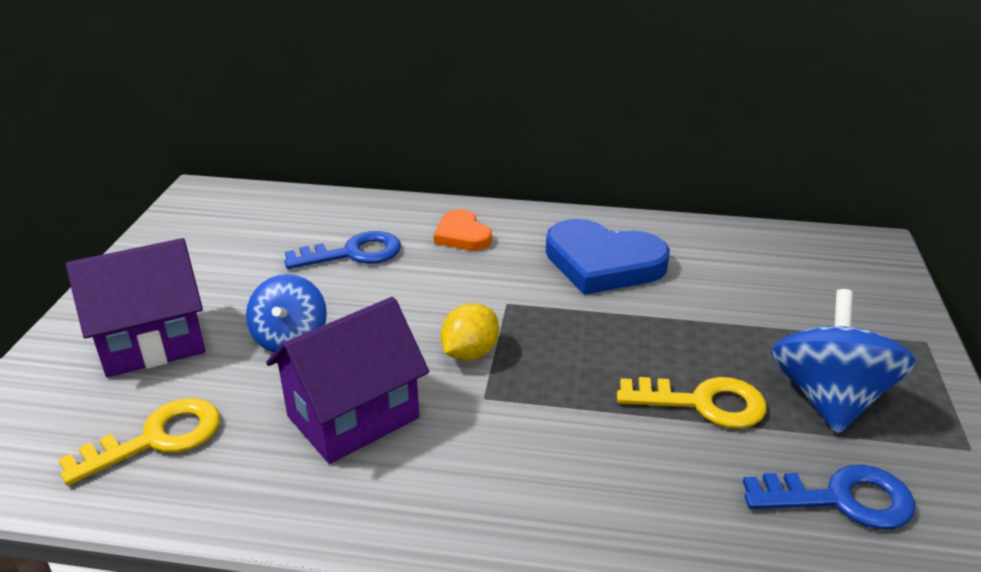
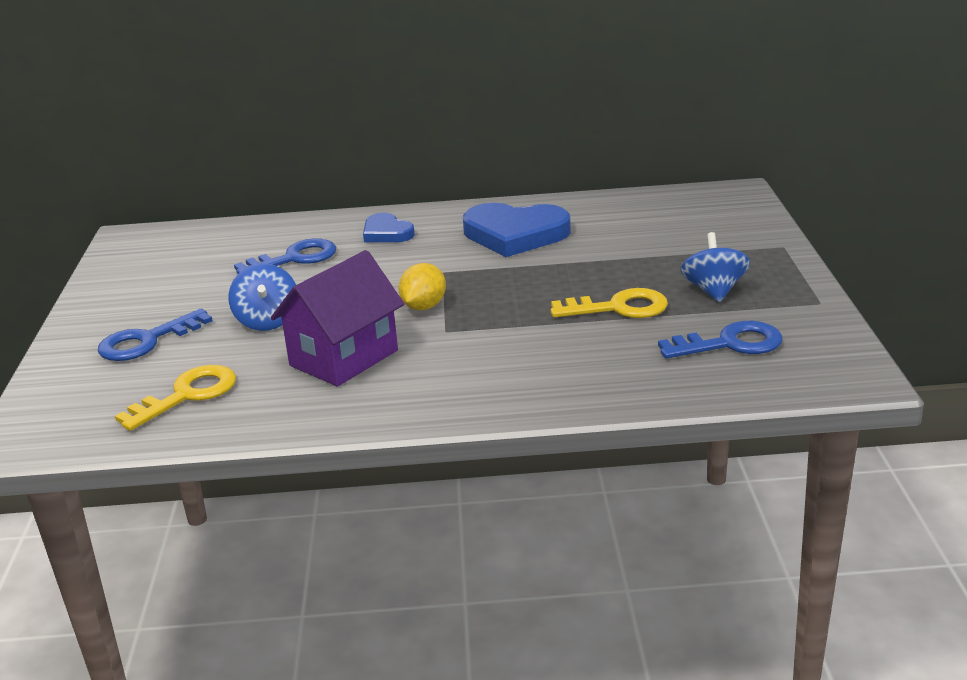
camera: 10 degrees left, 5 degrees down
purple house [66,238,205,377] -> blue key [98,309,213,361]
orange heart [434,209,492,251] -> blue heart [363,213,415,242]
blue spinning top [771,289,916,434] -> blue spinning top [681,232,750,302], size x0.66

